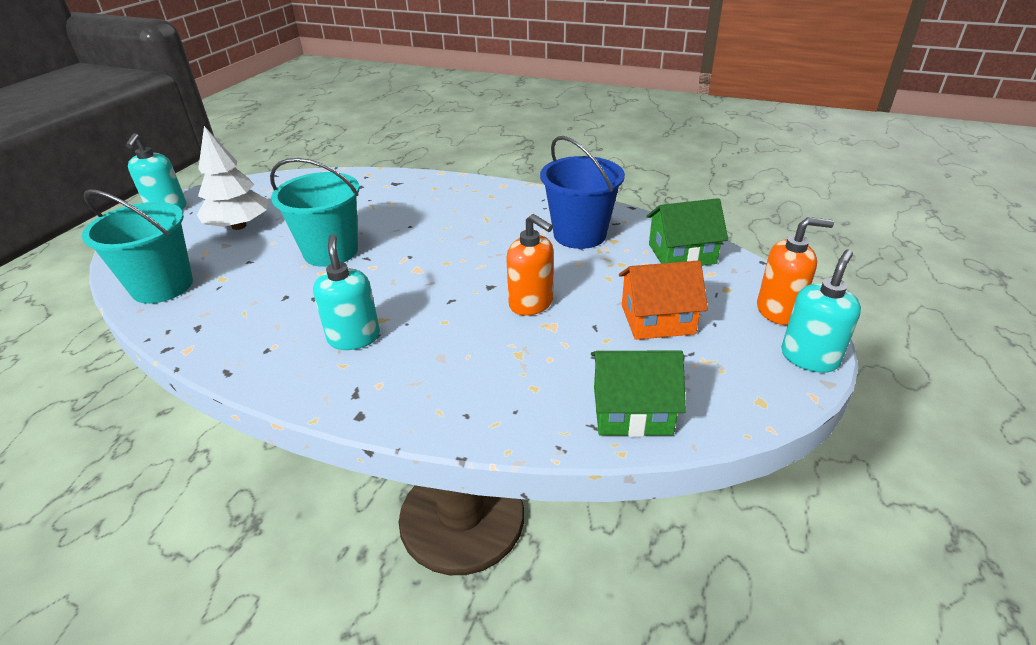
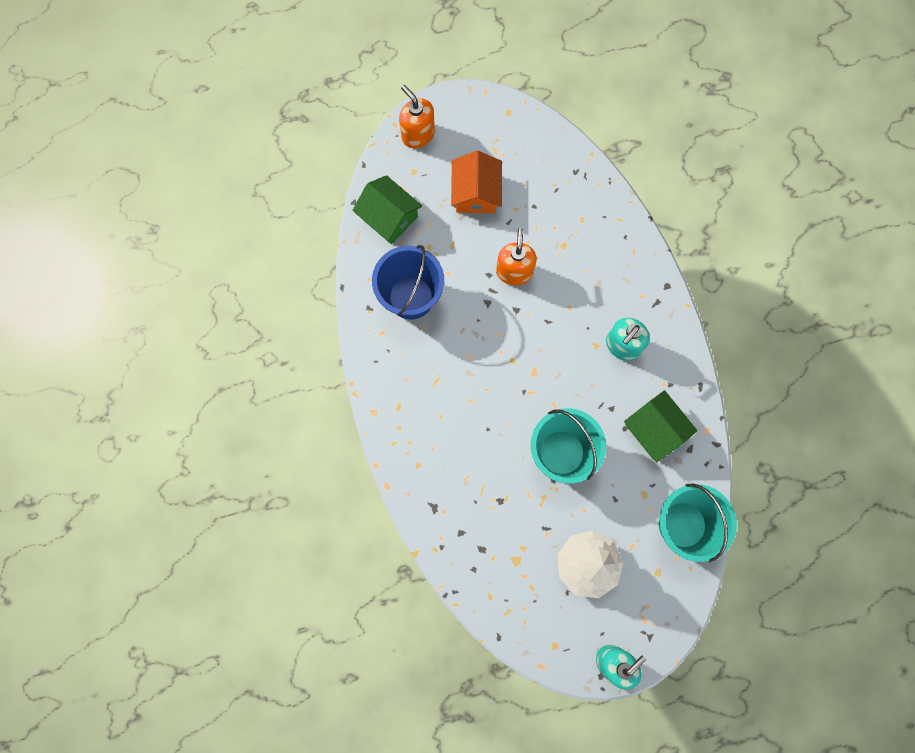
camera: 130 degrees left, 40 degrees up
green house [591,350,686,437] -> green house moved to [624,390,698,462]
orange house [619,260,708,340] -> orange house turned 45 degrees clockwise [451,151,502,213]
turquoise soap dispenser [781,250,861,373] -> none

